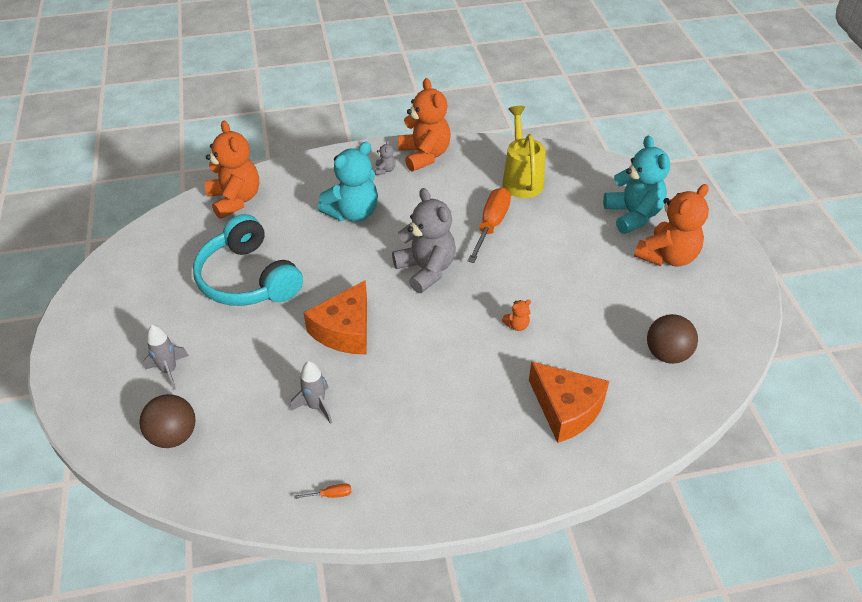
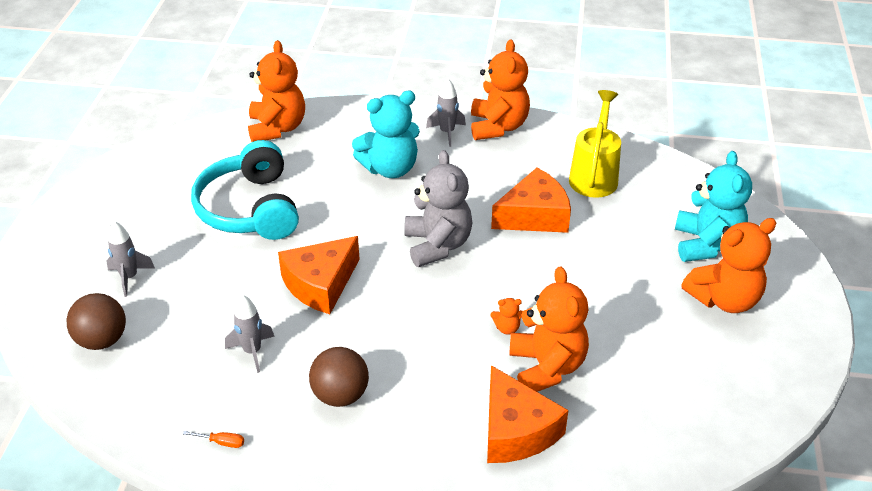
camera: 20 degrees right, 5 degrees down
grey teddy bear [375,140,396,175] -> grey rocket [426,78,466,147]
orange screwdriver [468,188,511,263] -> orange cheese [491,168,571,233]
brown ball [647,314,698,364] -> brown ball moved to [309,347,369,407]
none -> orange teddy bear [509,266,589,392]

